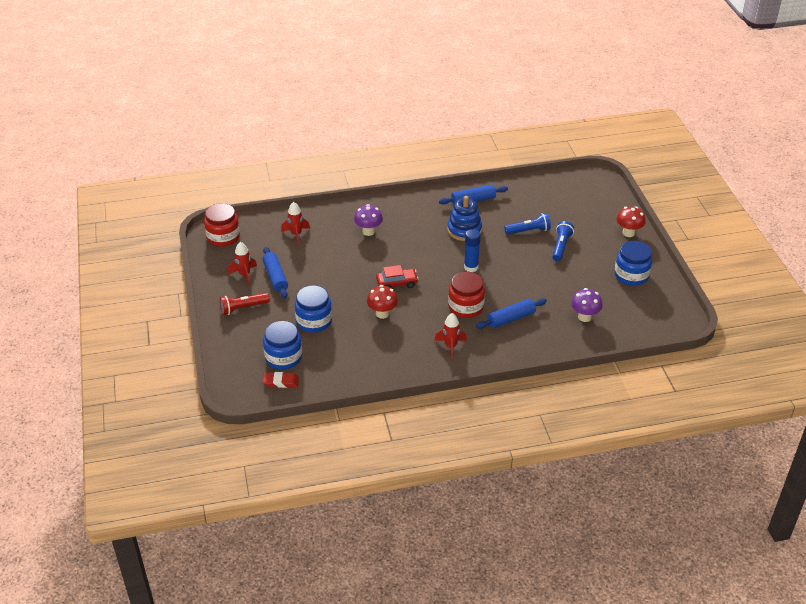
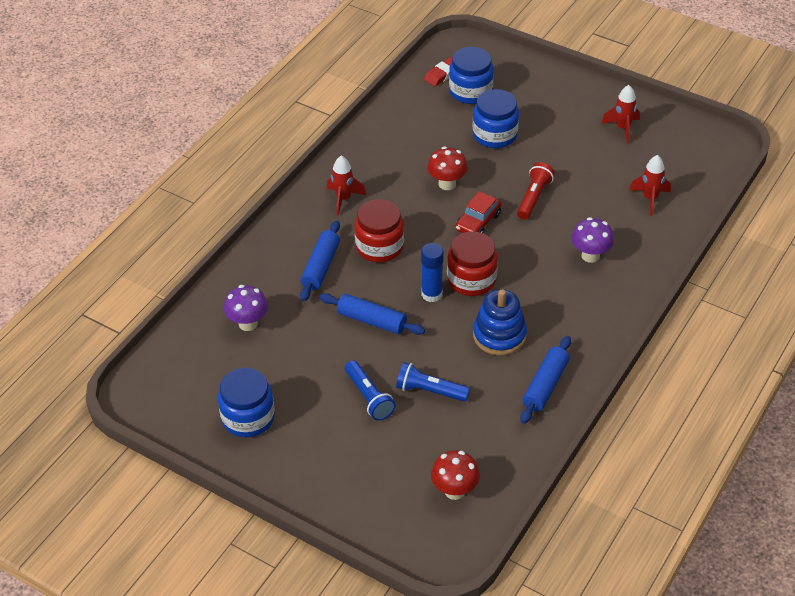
camera: 135 degrees right, 5 degrees up
red jar [204,203,240,247] -> red jar moved to [447,232,498,296]
red flashlight [220,293,270,315] -> red flashlight moved to [517,162,555,220]
blue rolling pin [262,247,288,298] -> blue rolling pin moved to [319,293,425,335]
blue flashlight [504,213,551,235] -> blue flashlight turned 75 degrees clockwise [396,362,470,402]
red mushroom [617,206,646,237] -> red mushroom moved to [431,450,480,500]

